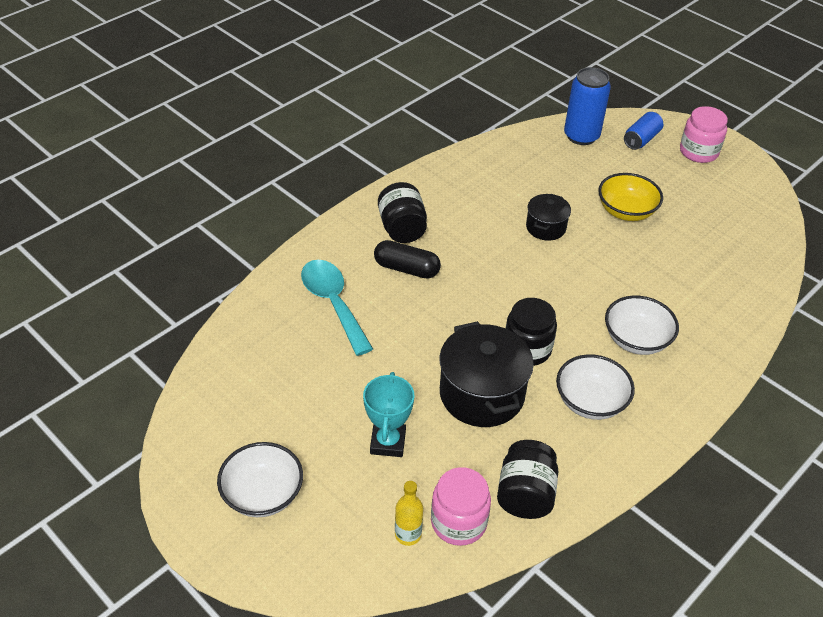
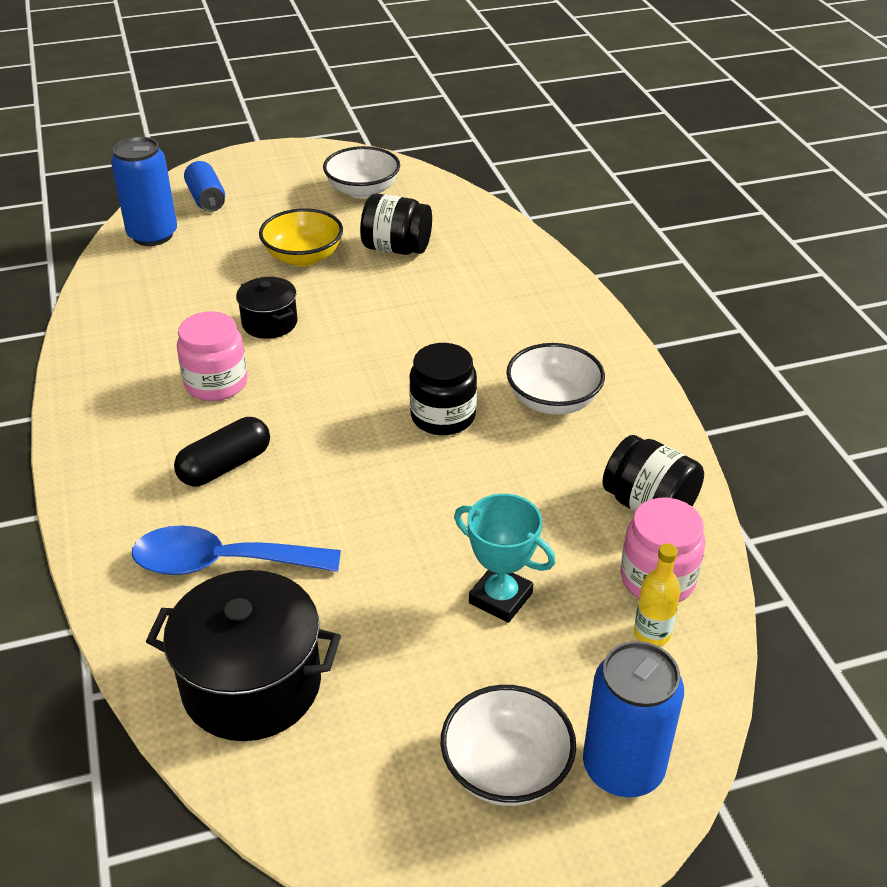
camera: 60 degrees left, 5 degrees down
turquoise spoon [301,260,373,356] -> blue spoon [132,525,341,575]
black jar [378,182,427,243] -> black jar moved to [360,193,432,255]
black pot [439,321,534,427] -> black pot moved to [146,570,341,741]
white bowl [605,295,679,355] -> white bowl moved to [323,146,400,199]
pink jar [680,106,728,163] -> pink jar moved to [177,311,248,401]
none -> blue can [583,641,684,797]

